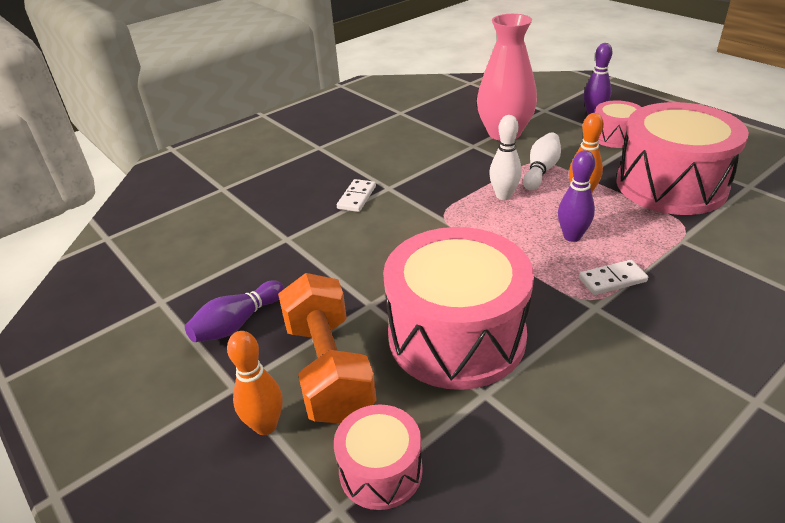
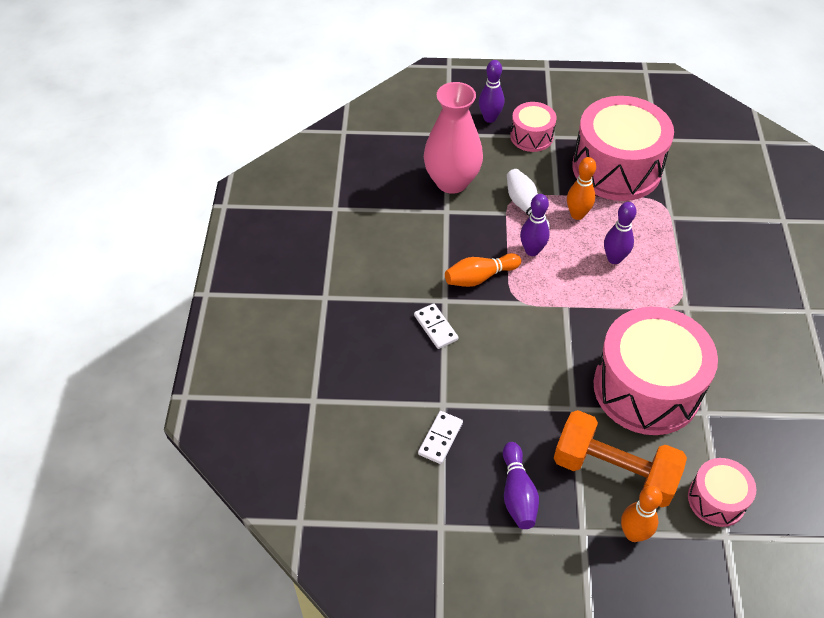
camera: 50 degrees left, 15 degrees up
white bowling pin [489,115,522,200] -> purple bowling pin [520,194,550,256]
white domino [579,260,648,295] -> white domino moved to [418,411,463,464]
none -> orange bowling pin [445,253,521,287]

